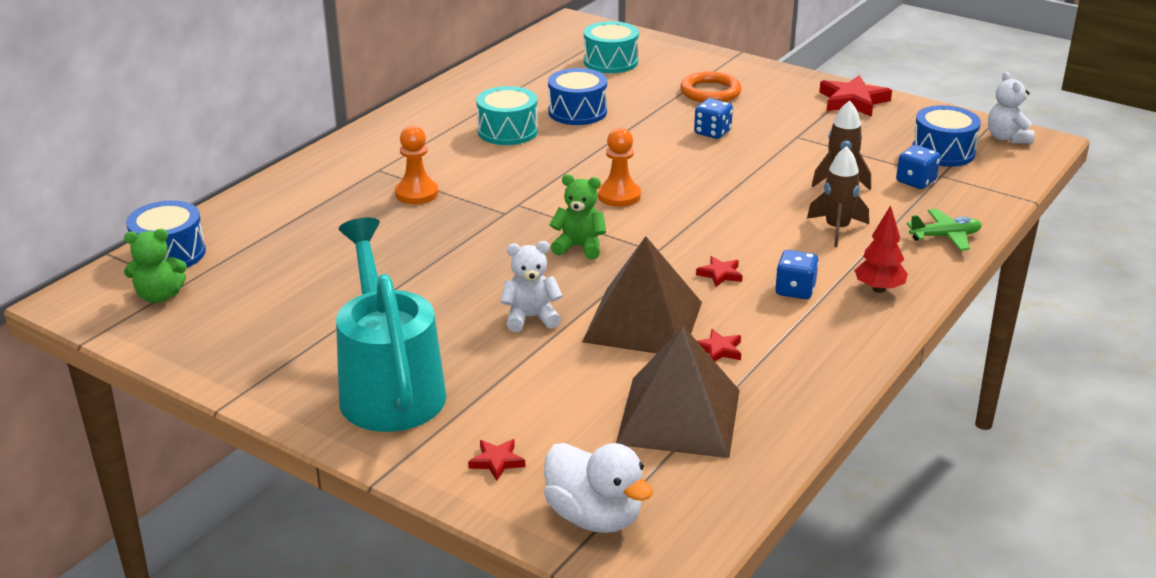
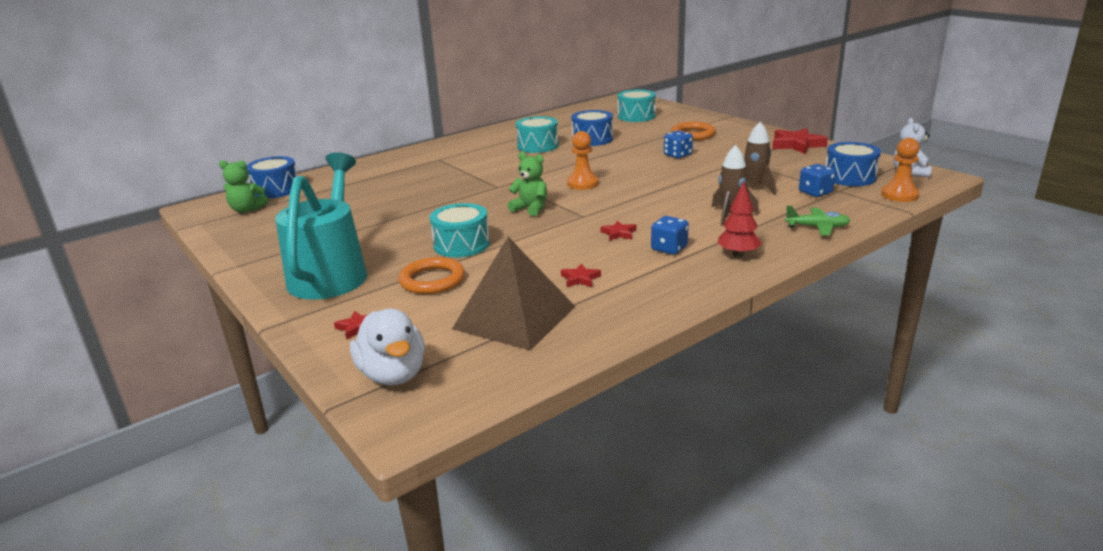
camera: 20 degrees right, 5 degrees down
orange pawn [395,126,438,204] -> orange pawn moved to [881,138,920,202]
white teddy bear [500,241,563,332] -> turquoise drum [430,203,490,257]
brown pyramid [582,236,702,354] -> none
none -> orange ring [399,257,465,294]

